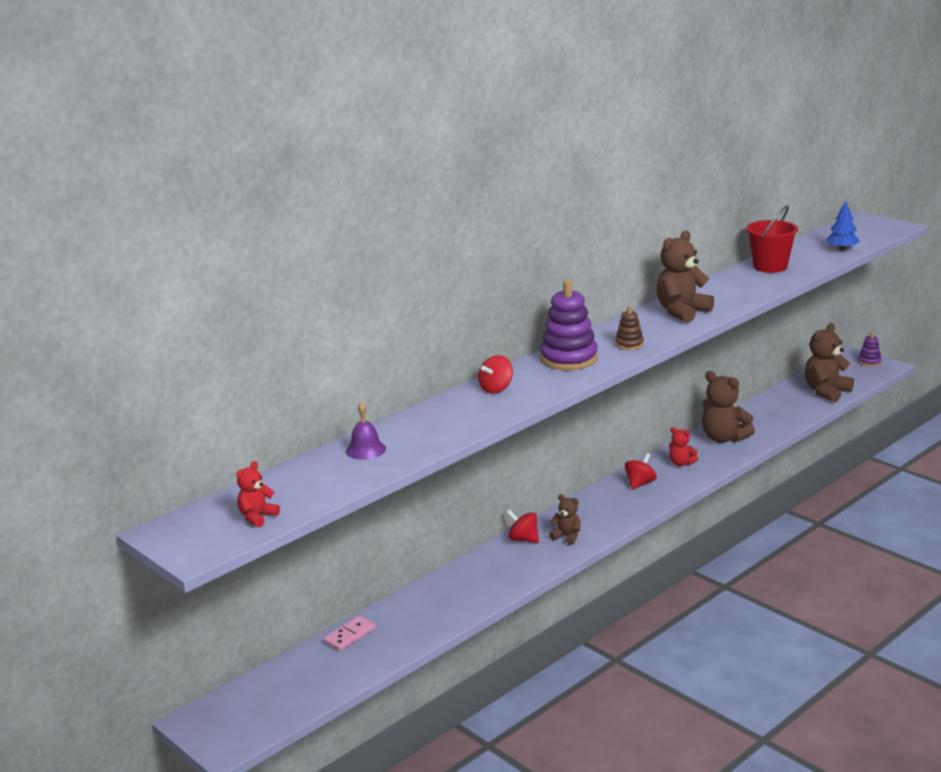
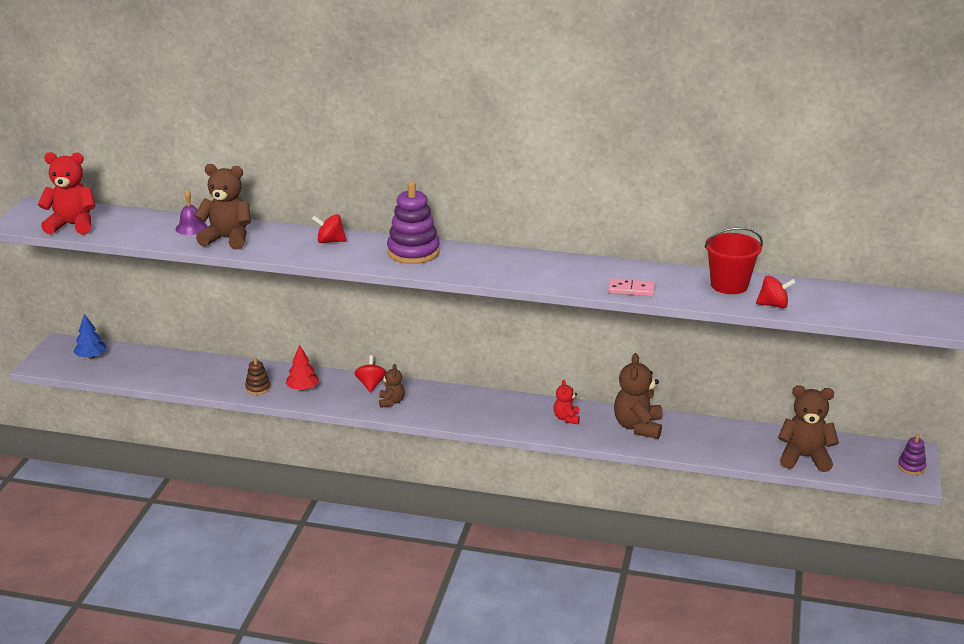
camera: 55 degrees right, 5 degrees up
red teddy bear [236,461,280,527] -> red teddy bear [38,152,96,235], size x1.85
pink domino [323,615,376,651] -> pink domino moved to [608,278,655,296]
brown stacking toy [615,306,644,350] -> brown stacking toy moved to [245,357,270,395]
red spinning top [625,453,657,489] -> red spinning top moved to [756,275,796,308]
brown teddy bear [656,230,714,323] -> brown teddy bear moved to [195,164,251,250]
blue tree [826,201,860,250] -> blue tree moved to [74,314,106,359]
none -> red tree [286,345,319,391]

